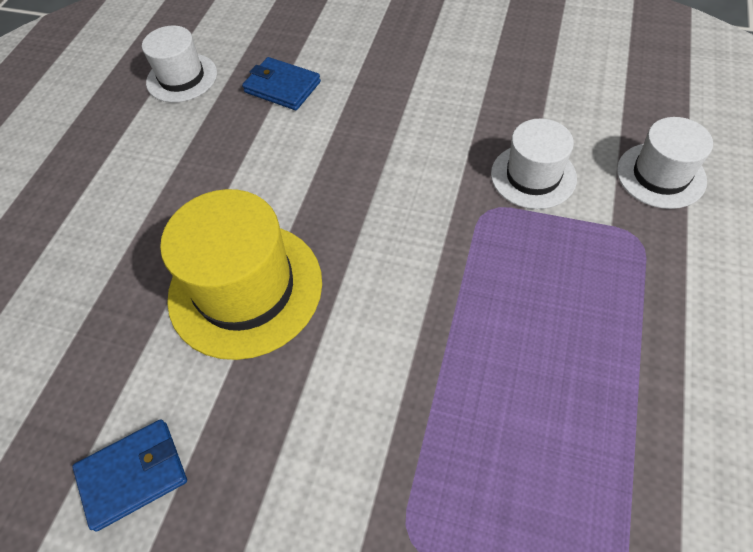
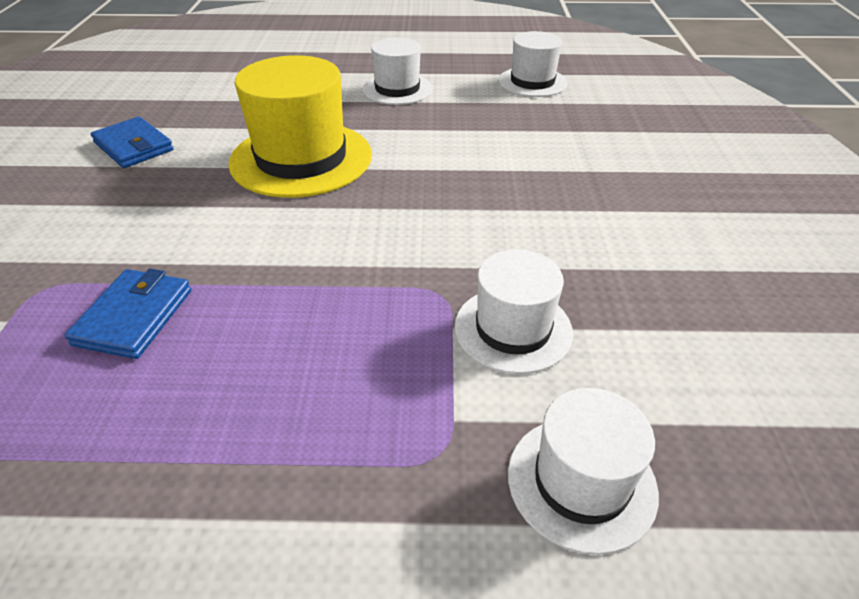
camera: 70 degrees right, 15 degrees down
blue wallet [242,57,321,110] -> blue wallet moved to [64,269,191,359]
none -> white hat [362,38,433,105]

